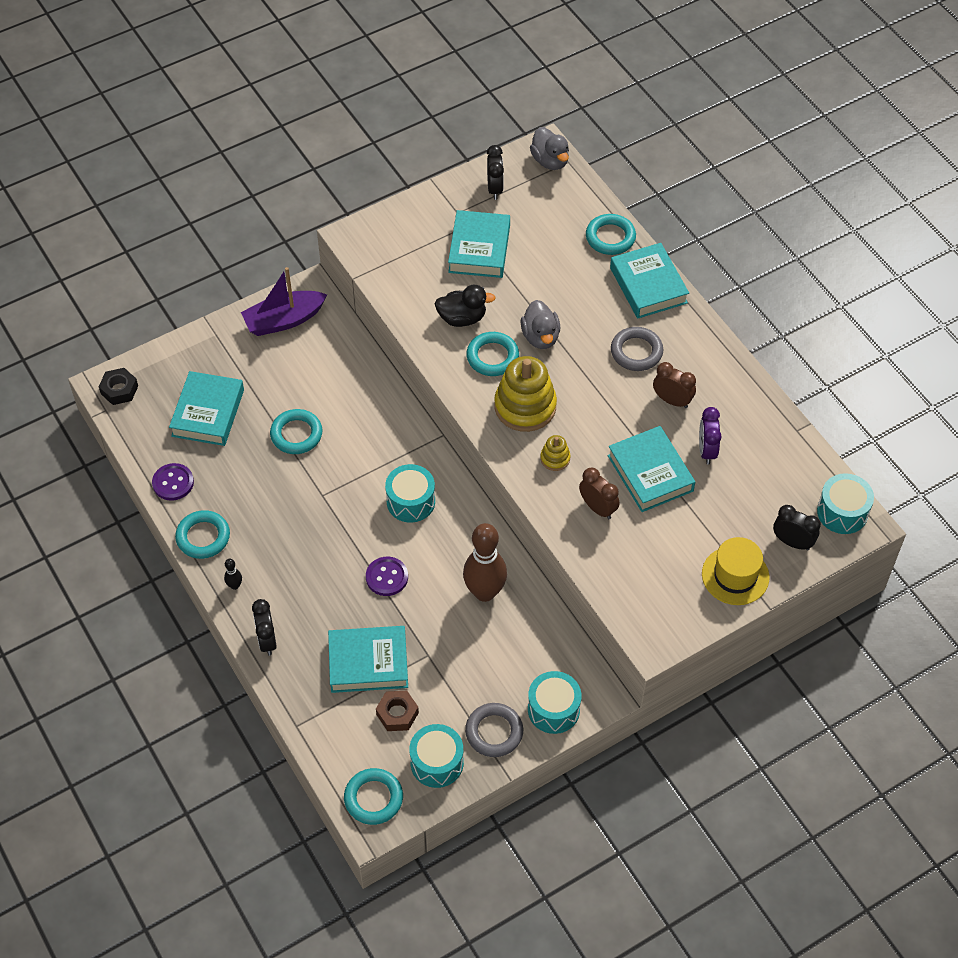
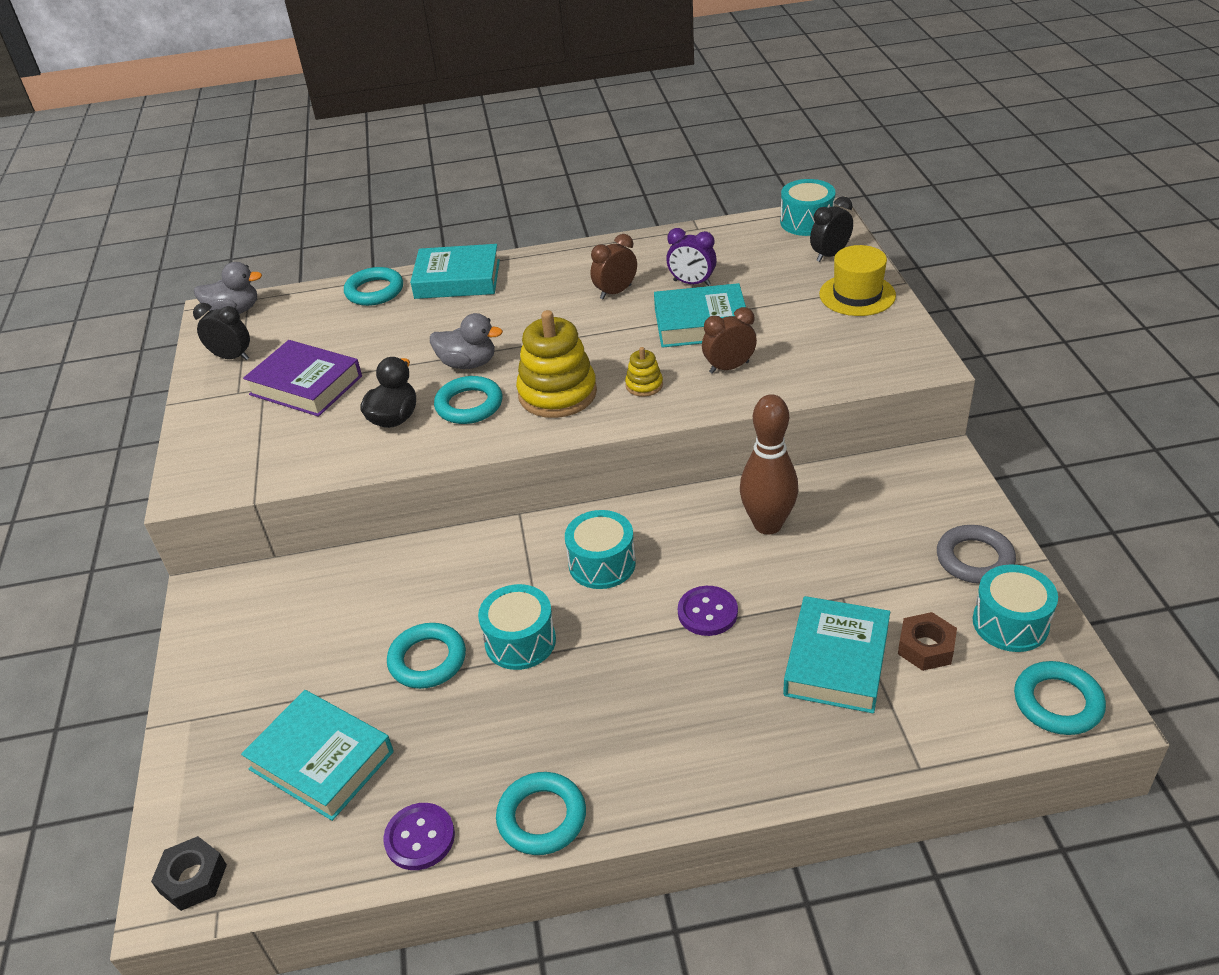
camera: 65 degrees left, 15 degrees down
black bowling pin [224,559,242,590] -> none
purple boat [241,267,327,336] -> none
black clock [252,599,277,656] -> none
turquoise book [448,210,510,278] -> purple book [243,340,362,417]
turquoise drum [528,671,582,734] -> turquoise drum moved to [478,584,556,670]
grey ring [611,327,663,371] -> none

